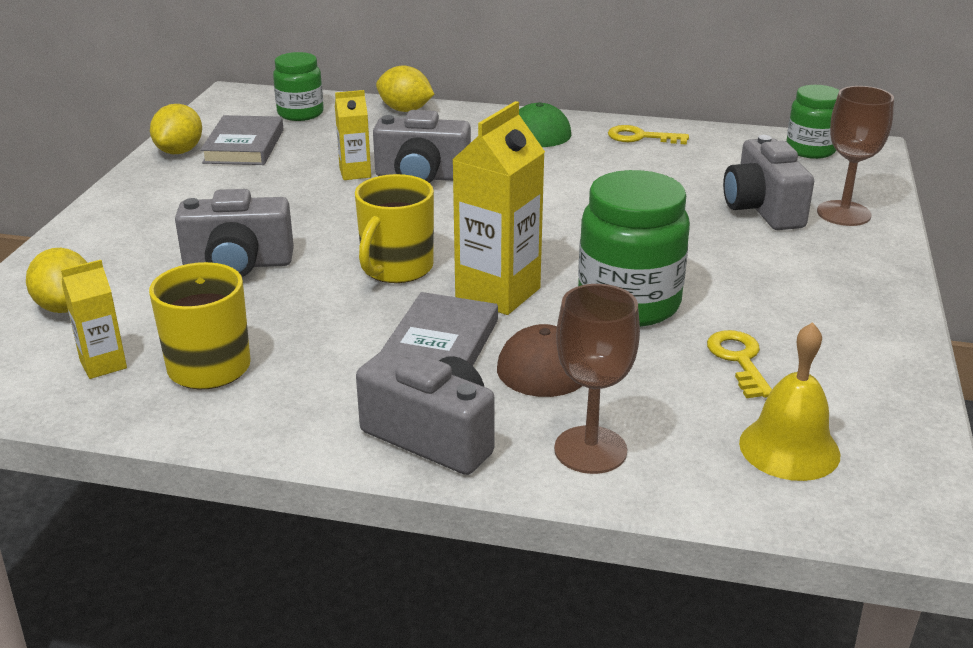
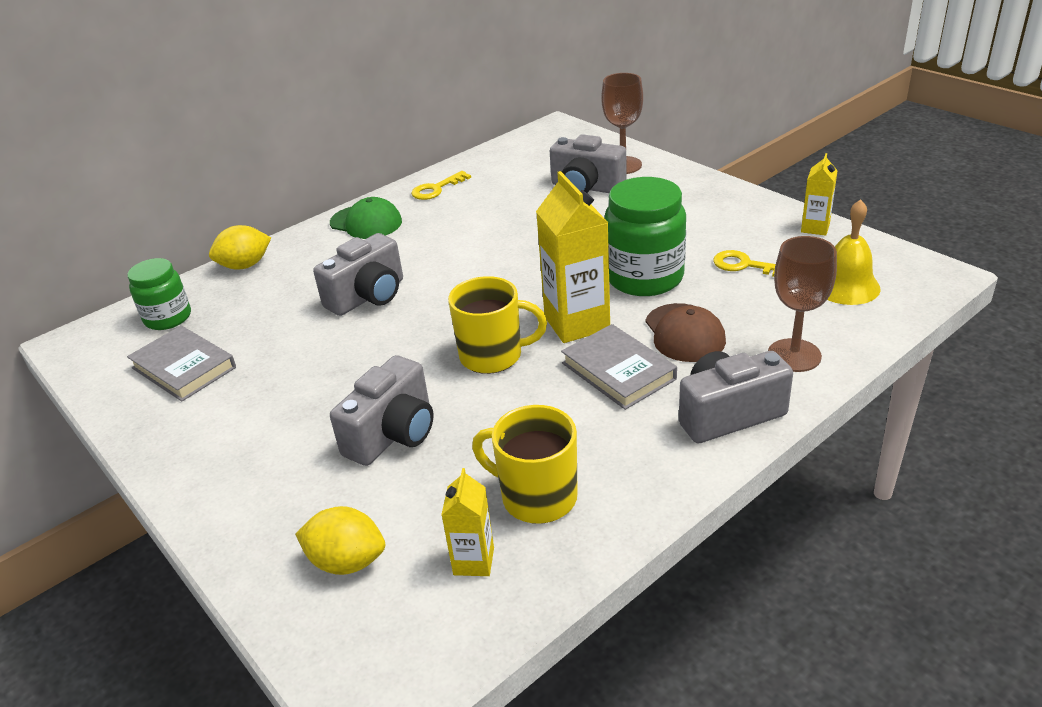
camera: 50 degrees left, 5 degrees up
yellow lemon [150,104,202,154] -> none
yellow carton [335,90,371,180] -> yellow carton moved to [801,153,838,236]
yellow mug [355,174,434,283] -> yellow mug turned 60 degrees counterclockwise [448,276,547,374]
green jar [786,85,840,159] -> none

